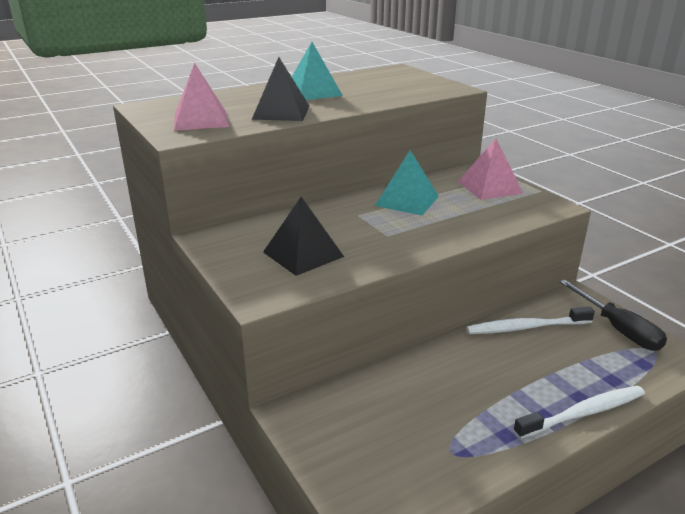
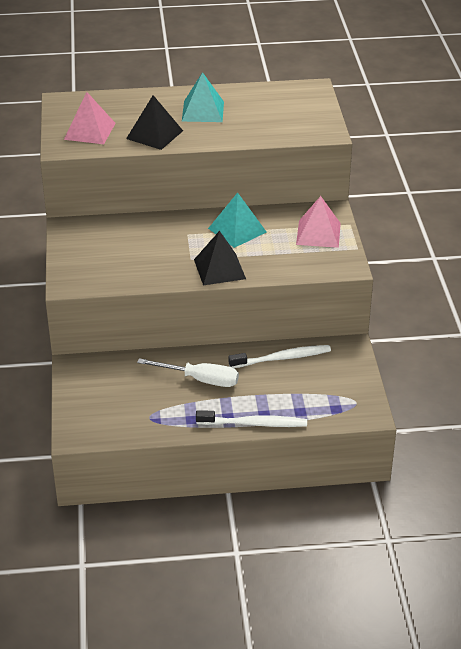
camera: 25 degrees right, 10 degrees up
black pyramid [263,197,344,276] -> black pyramid moved to [194,231,246,285]
white toothbrush [466,307,595,334] -> white toothbrush turned 150 degrees clockwise [228,345,331,368]
black screwdriver [560,280,667,351] -> none
none -> white screwdriver [137,358,239,387]

